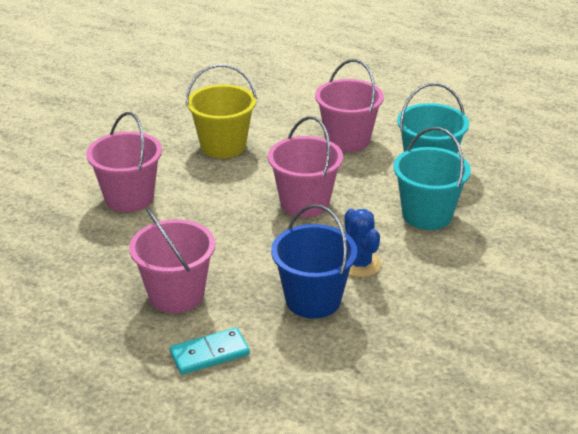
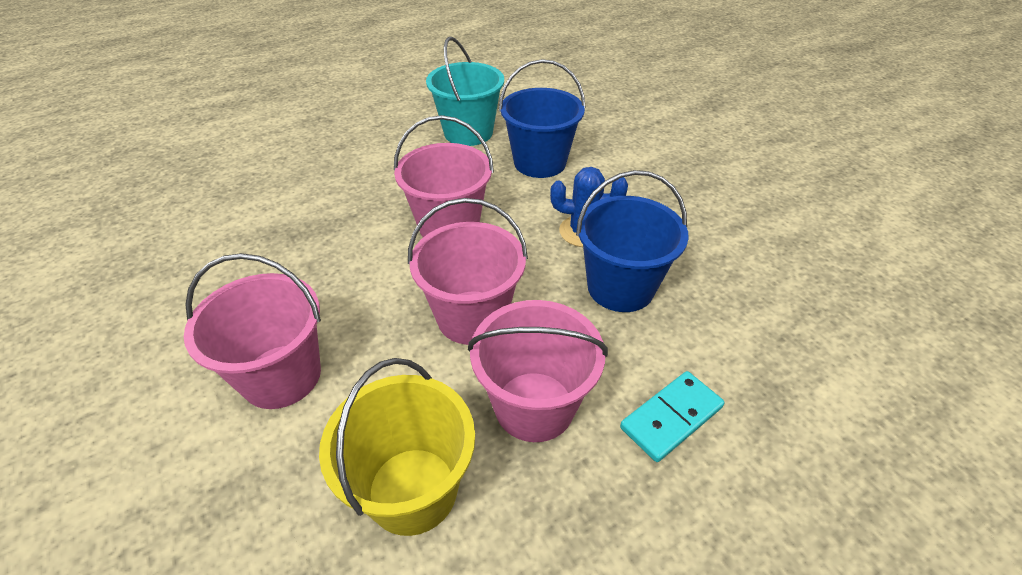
camera: 60 degrees left, 10 degrees up
turquoise domino [170,328,250,374] -> turquoise domino turned 45 degrees clockwise [620,371,724,462]
yellow bucket [186,64,257,158] -> yellow bucket moved to [319,358,475,536]
pink bucket [315,59,384,152] -> pink bucket moved to [408,198,528,345]
turquoise bucket [393,127,471,230] -> blue bucket [499,59,586,178]

